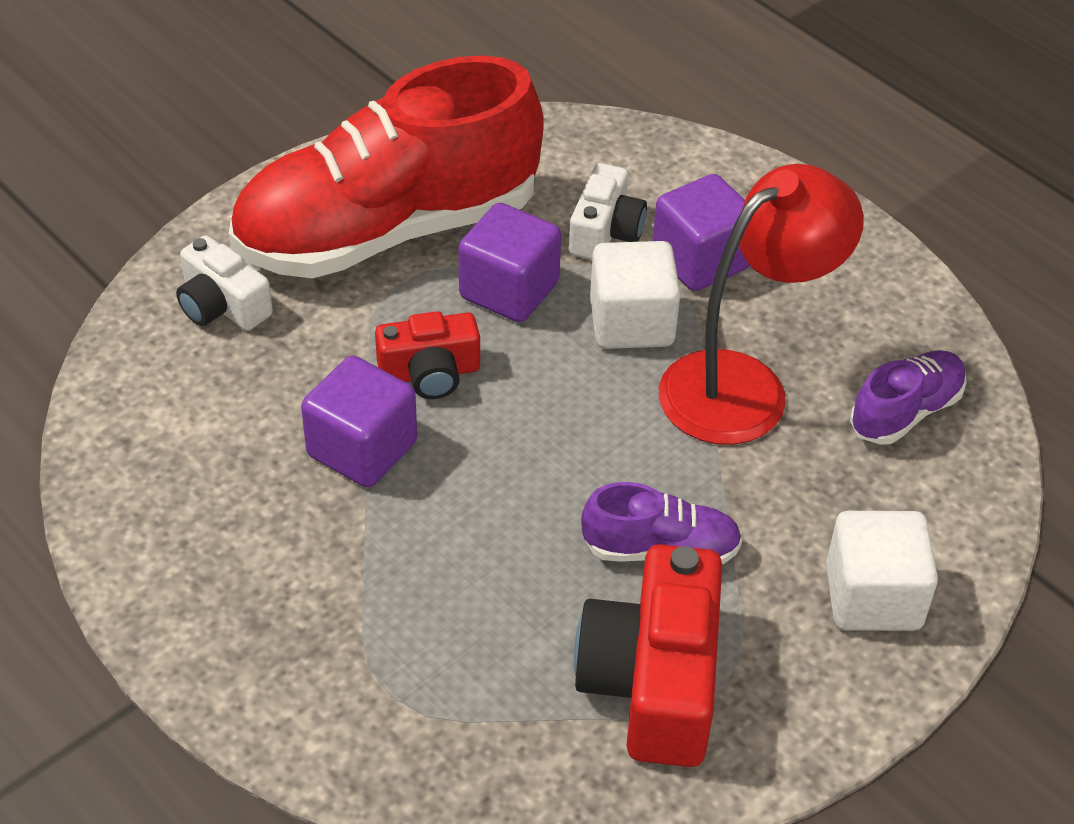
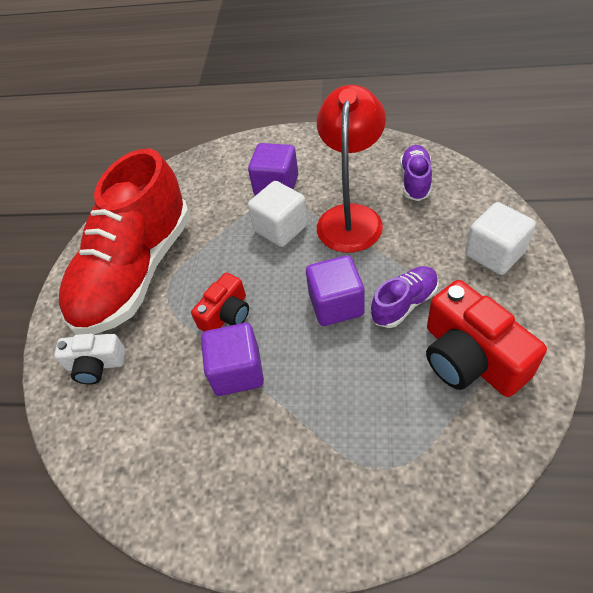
camera: 35 degrees left, 5 degrees up
purple cube [458,203,561,322] -> purple cube moved to [306,255,365,326]
white camera [569,163,647,260] -> none

